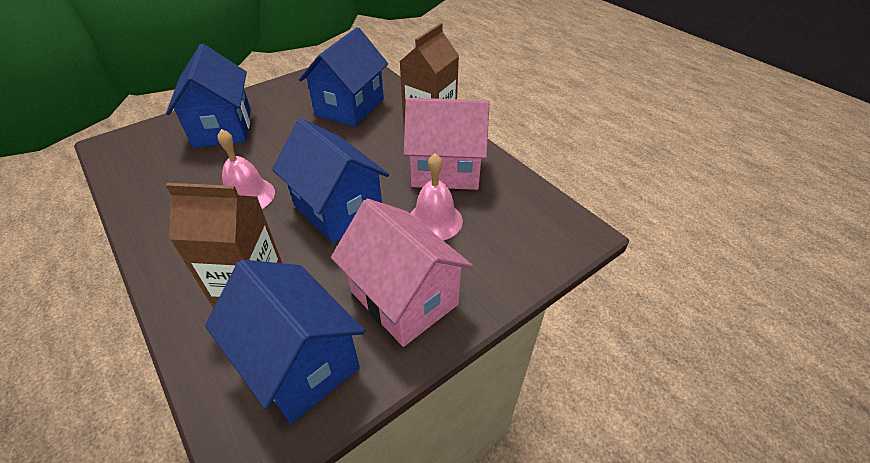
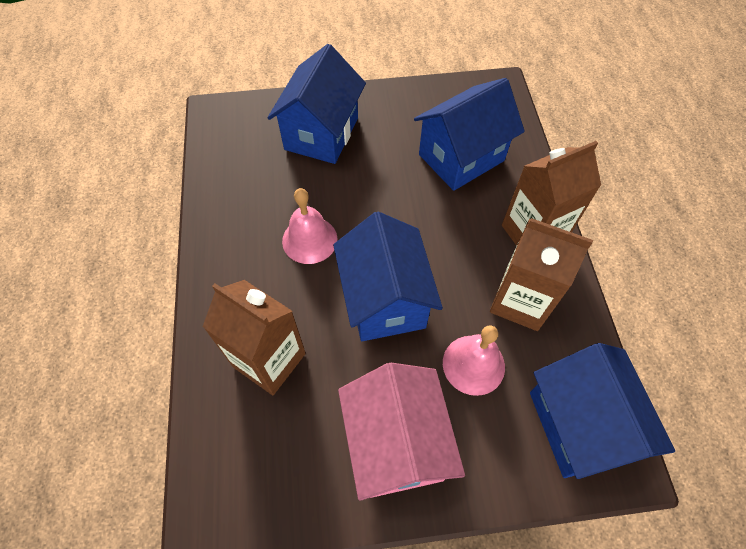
camera: 30 degrees right, 15 degrees up
blue house [205,260,365,424] -> blue house moved to [530,343,675,479]
pink house [404,98,489,190] -> brown carton [490,218,593,331]

